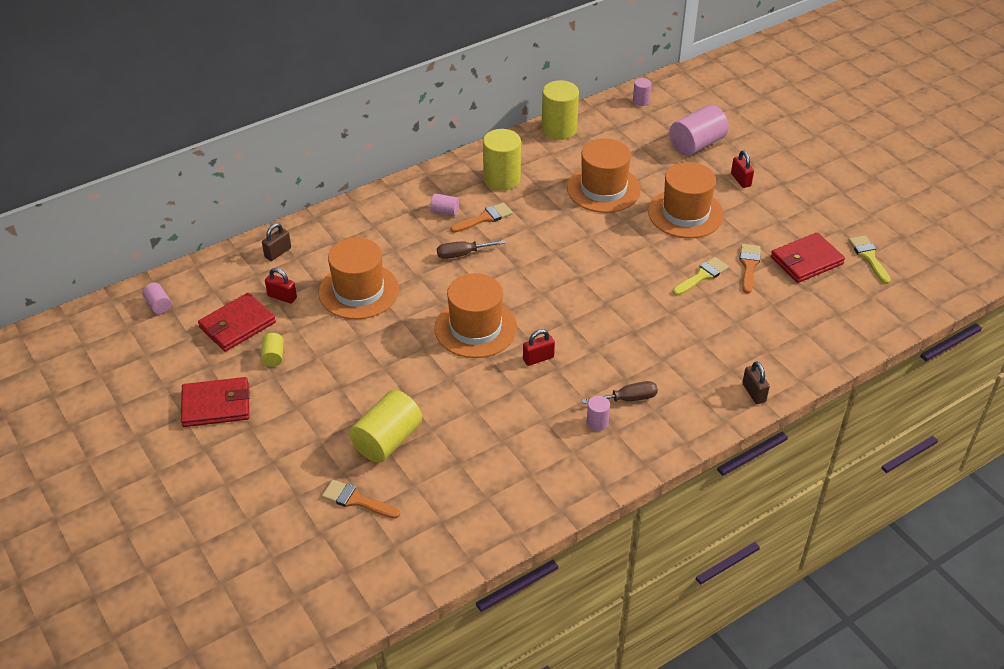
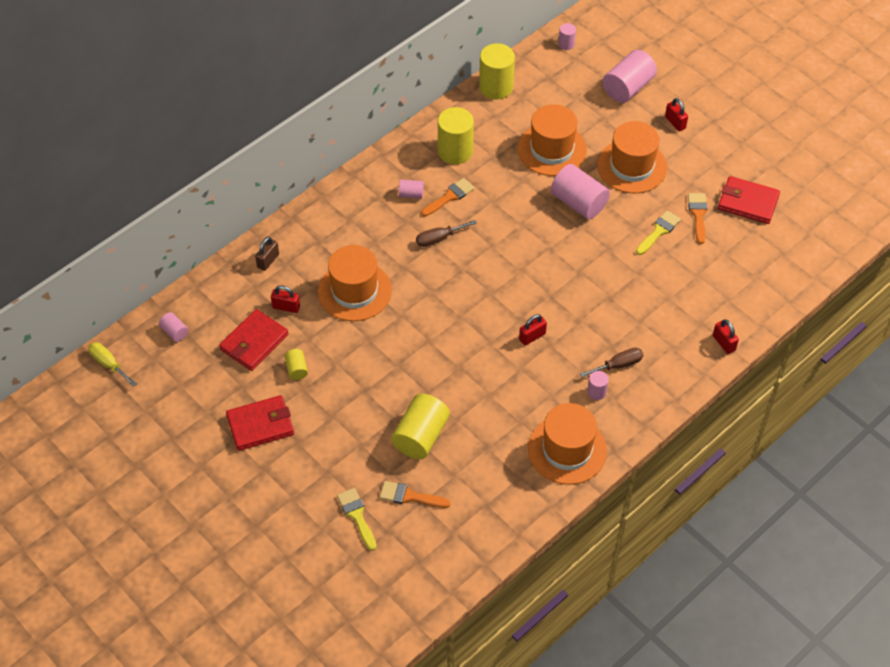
camera: 10 degrees left, 10 degrees up
orange hat [434,273,517,358] -> orange hat moved to [528,403,607,485]
brown padlock [742,361,770,404] -> red padlock [713,319,739,354]
red wallet [771,232,845,283] -> red wallet turned 60 degrees clockwise [718,176,780,224]
yellow brush [849,235,891,284] -> yellow brush moved to [337,488,377,551]
none -> yellow screwdriver [88,342,137,387]
none -> pink cylinder [551,164,610,219]

